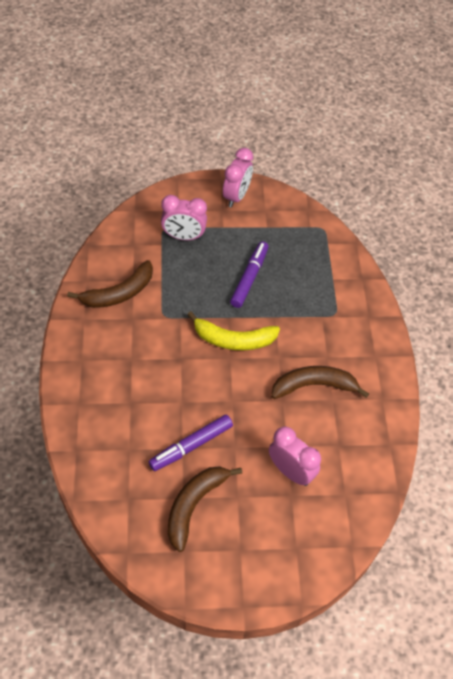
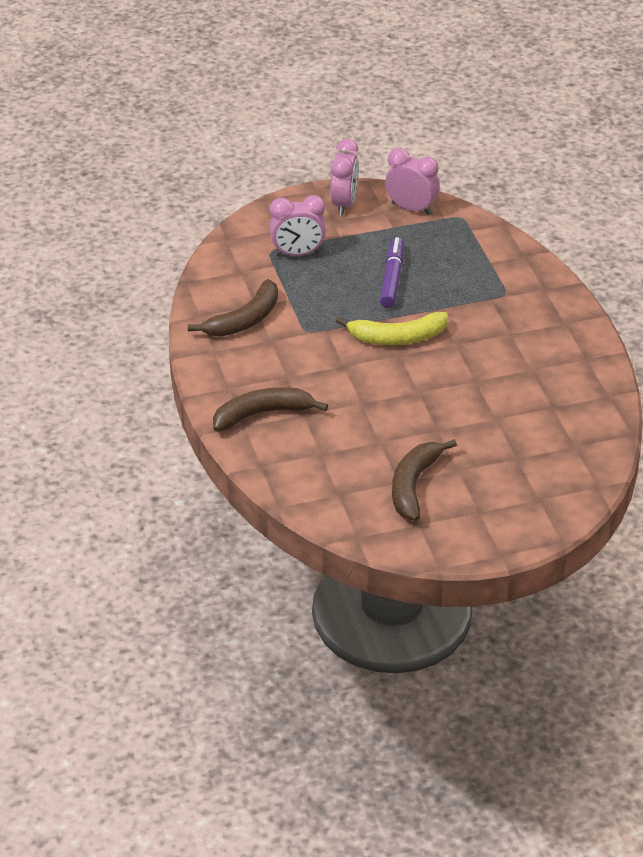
camera: 10 degrees left, 15 degrees down
purple marker [149,415,233,471] -> none
pink clock [269,426,321,486] -> pink clock moved to [385,148,440,215]
brown banana [271,366,369,399] -> brown banana moved to [213,387,328,432]

